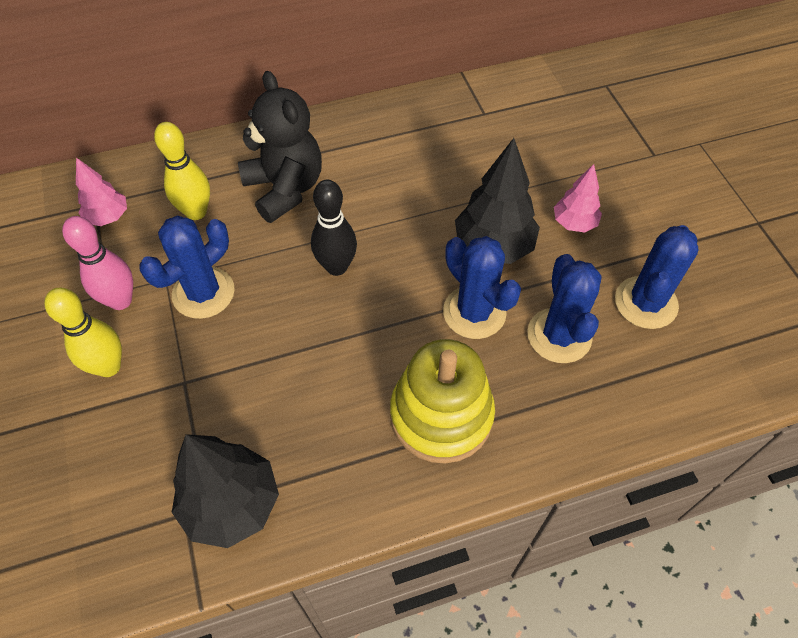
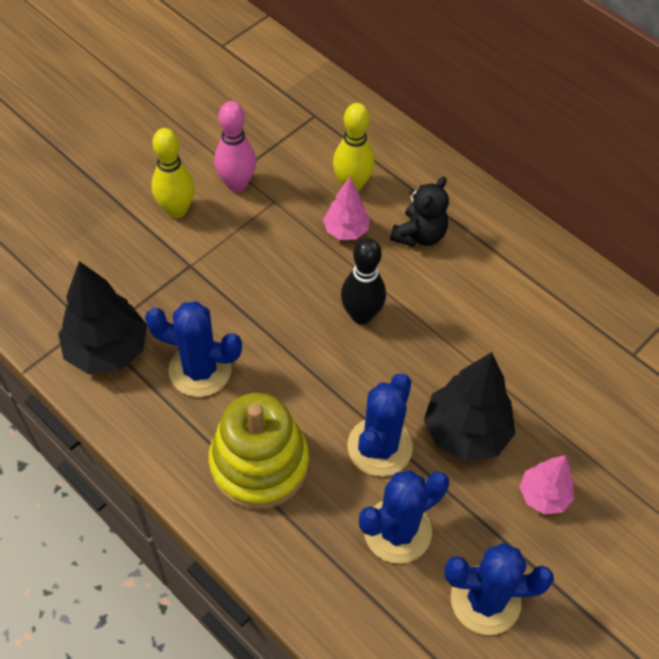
camera: 60 degrees right, 0 degrees up
pink tree [76,158,127,226] -> pink tree moved to [323,177,370,240]
blue cactus [139,215,235,319] -> blue cactus moved to [145,301,242,397]
black teddy bear [238,71,322,223] -> black teddy bear [390,176,449,247], size x0.64

